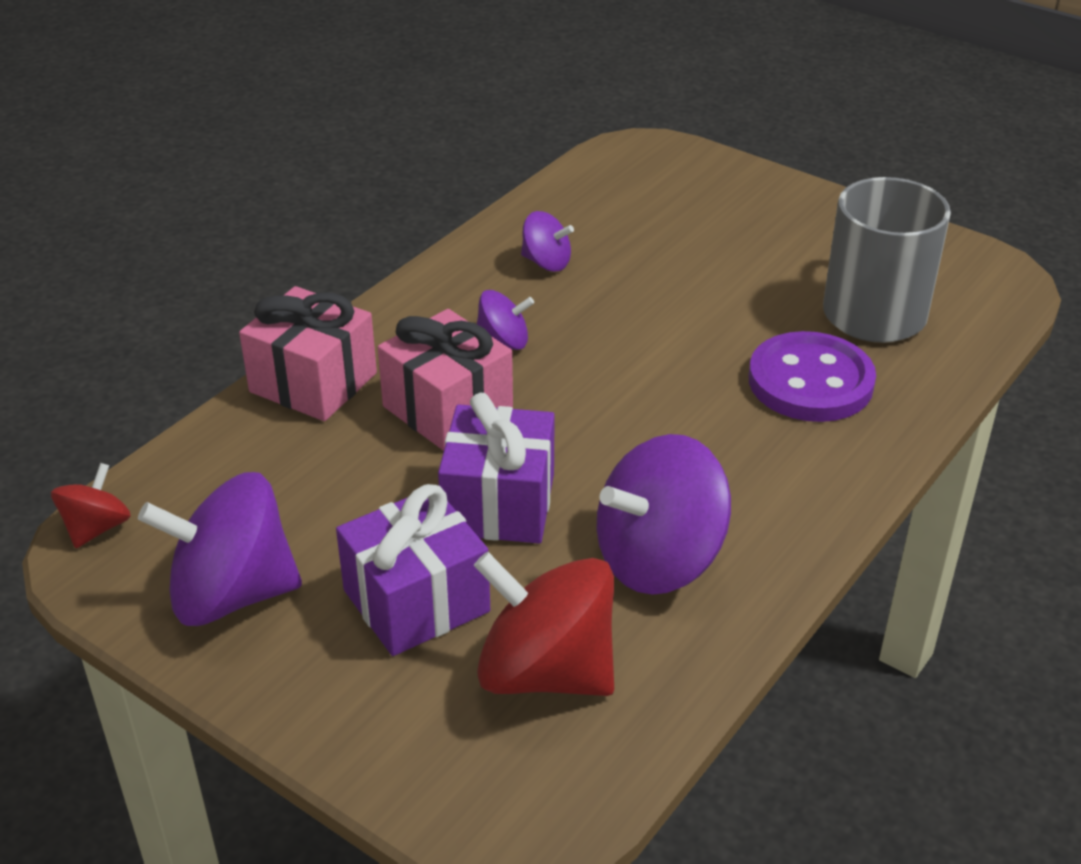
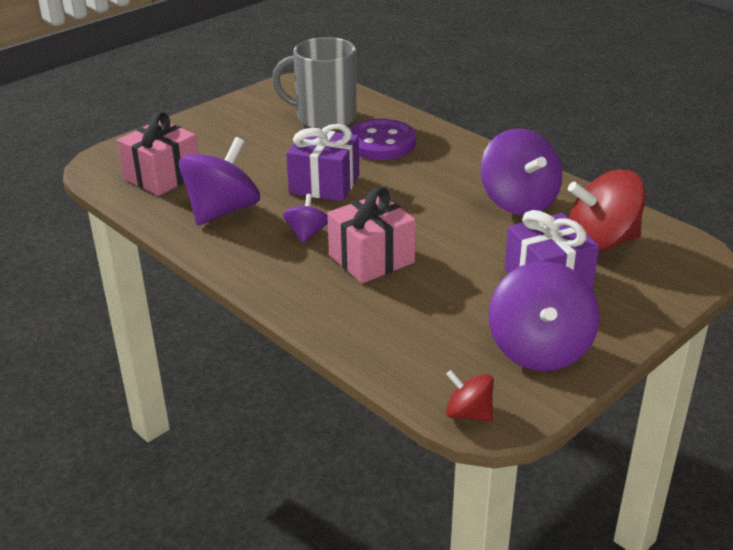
camera: 80 degrees left, 5 degrees down
pink gift [239,286,377,421] -> pink gift moved to [117,112,199,196]
purple gift [438,393,555,543] -> purple gift moved to [286,124,359,201]
red spinning top [474,552,614,696] -> red spinning top turned 45 degrees clockwise [568,169,646,252]
purple spinning top [521,211,574,271] -> purple spinning top [179,137,260,225], size x1.95

